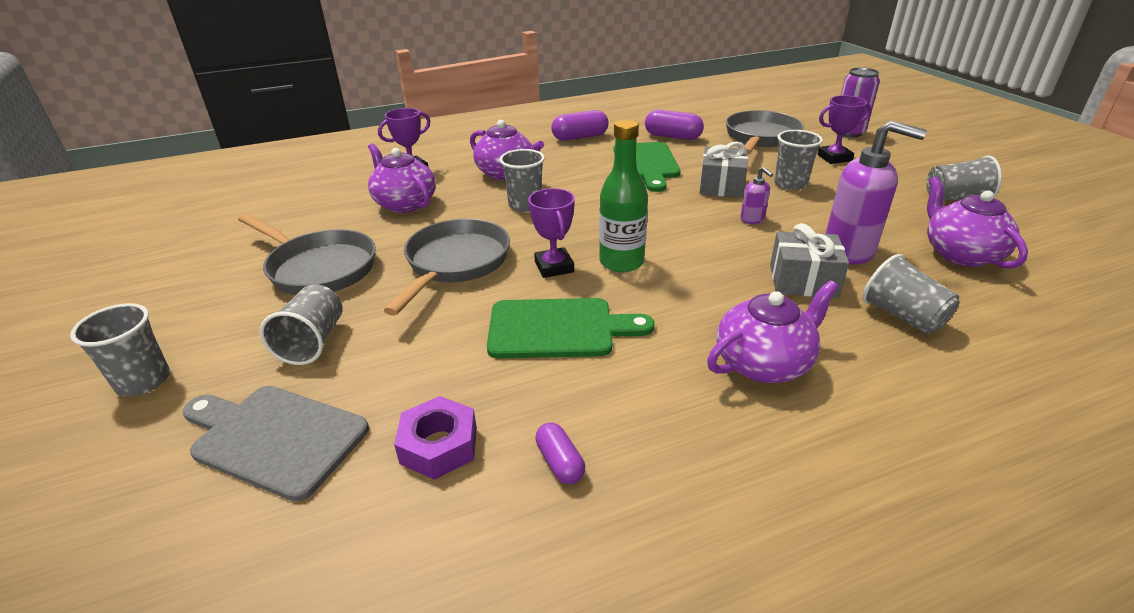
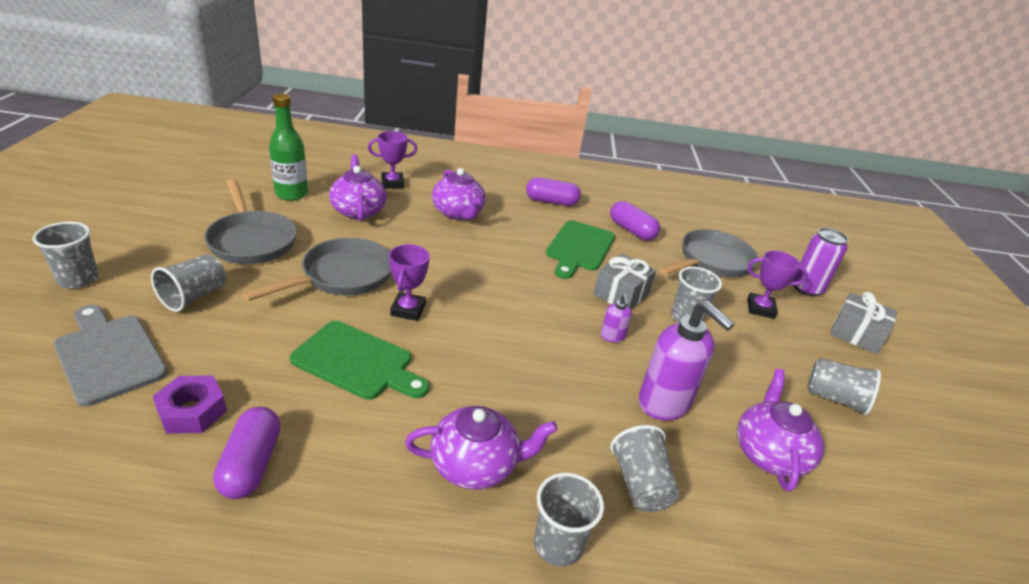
camera: 20 degrees right, 0 degrees up
grey cup [500,149,545,212] -> grey cup moved to [534,473,604,567]
purple capsule [535,423,585,484] -> purple capsule [213,407,280,499], size x1.71
green bottle [599,119,648,272] -> green bottle moved to [269,93,308,201]
grey gift [770,223,849,298] -> grey gift moved to [830,292,897,354]

